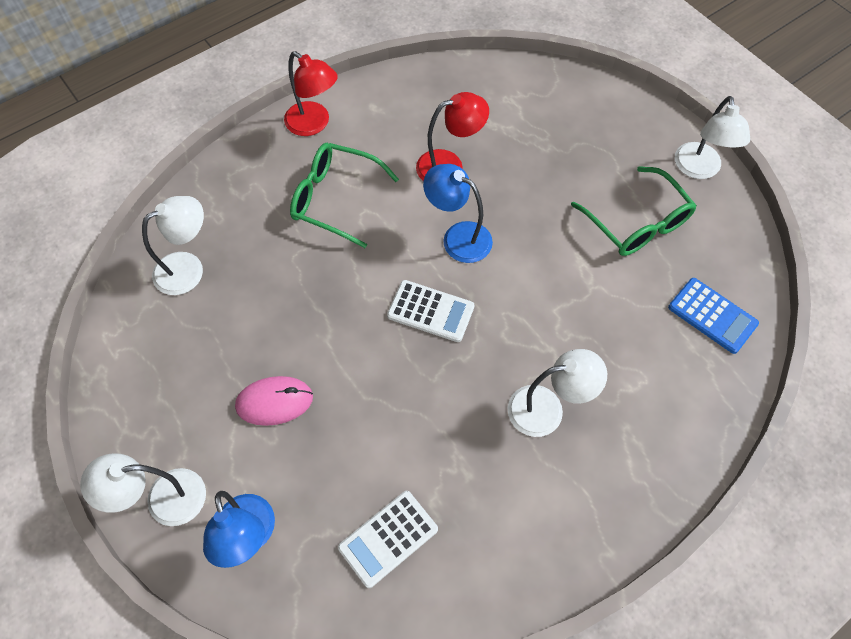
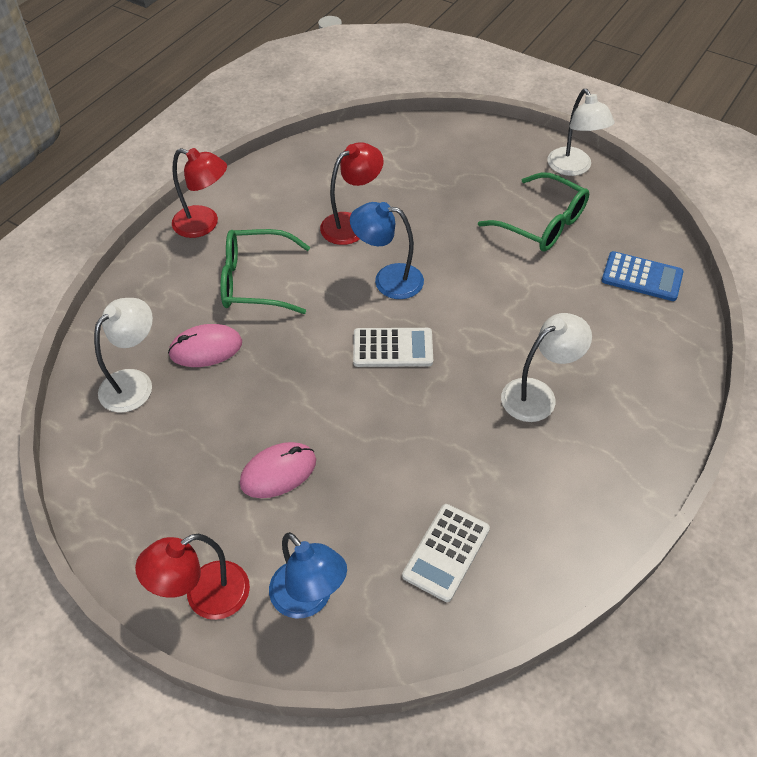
camera: 20 degrees left, 10 degrees down
white lamp [80,453,206,526] -> red lamp [135,534,250,620]
none -> pink mouse [168,324,242,367]

